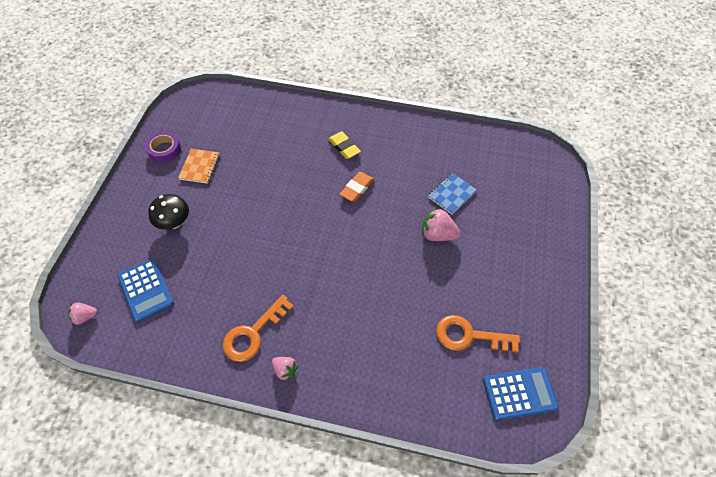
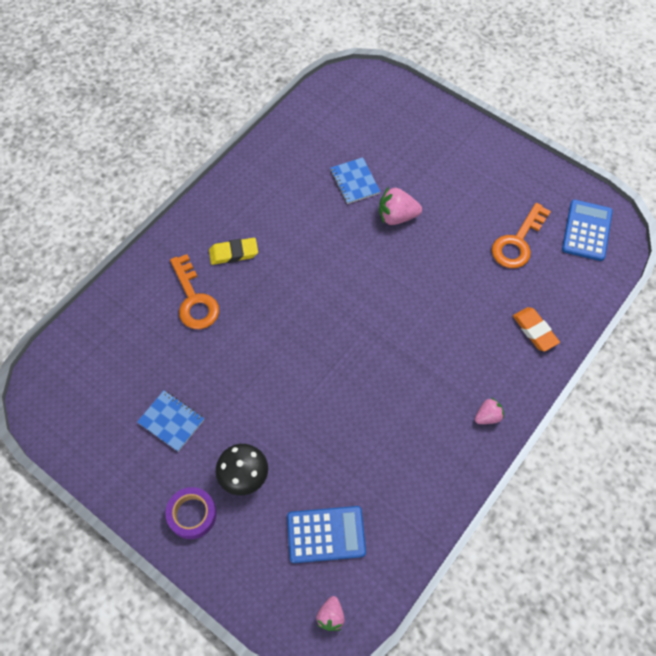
camera: 65 degrees left, 5 degrees up
purple tape [145,131,181,163] -> purple tape moved to [165,487,217,539]
orange notebook [178,149,219,184] -> blue notebook [137,391,204,452]
orange key [223,295,294,362] -> orange key moved to [170,254,219,329]
orange eraser [340,172,374,202] -> orange eraser moved to [513,307,560,351]
pink strawberry [422,207,460,241] -> pink strawberry turned 45 degrees clockwise [379,187,422,225]

